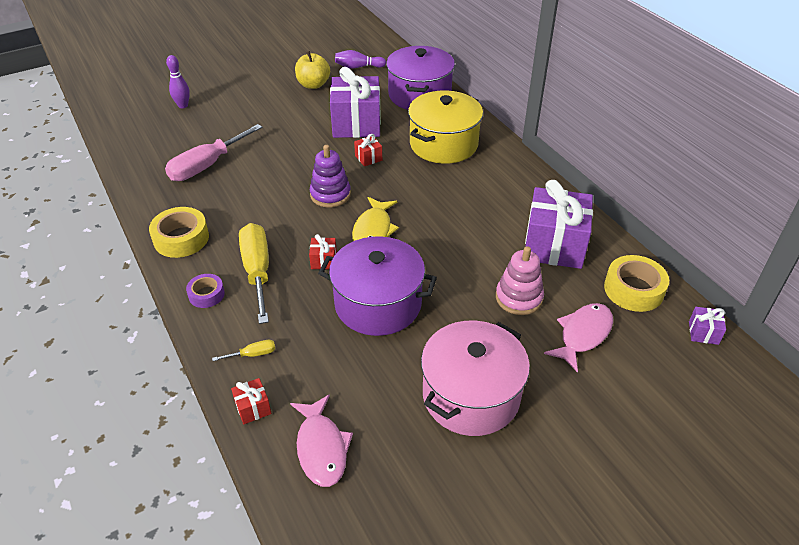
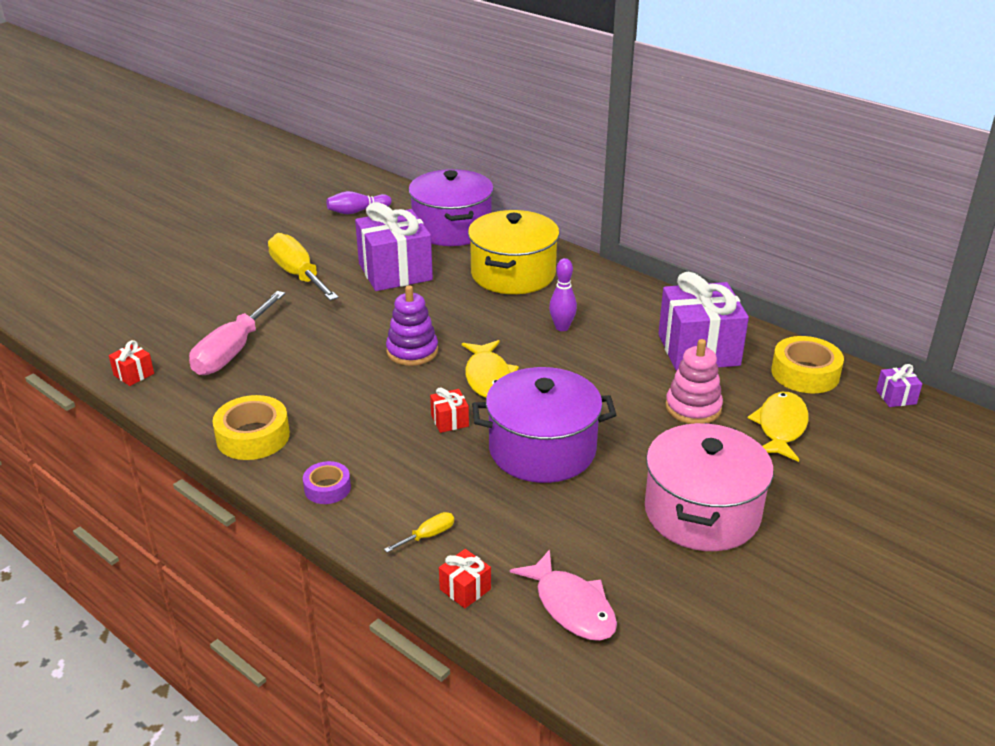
camera: 20 degrees left, 10 degrees down
purple bowling pin [166,55,190,108] -> purple bowling pin moved to [549,258,577,331]
yellow screwdriver [239,223,269,324] -> yellow screwdriver moved to [268,233,339,301]
yellow apple [295,51,330,89] -> none
red gift [354,134,382,166] -> red gift moved to [109,340,154,386]
pink fish [544,303,613,373] -> yellow fish [748,392,809,462]

